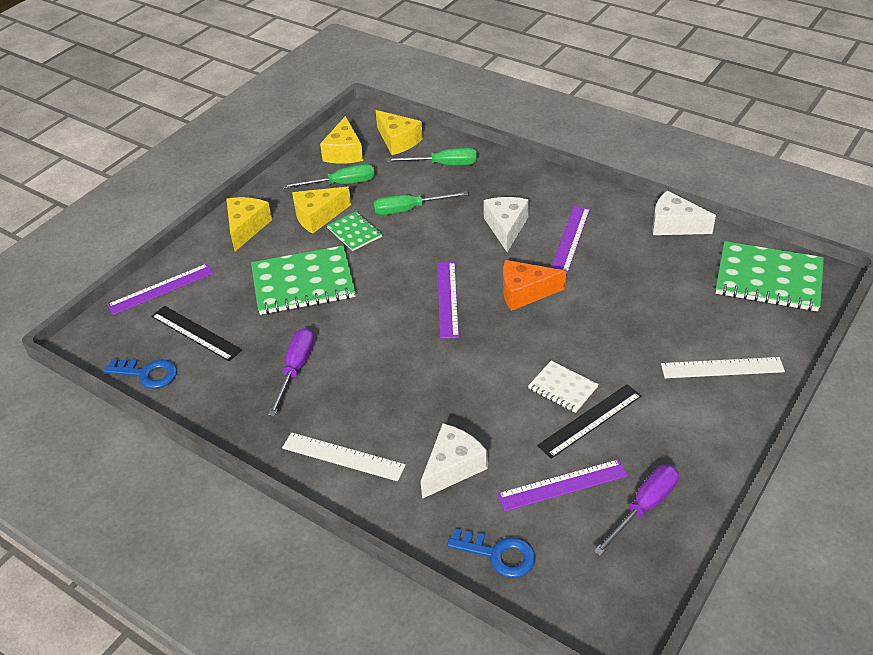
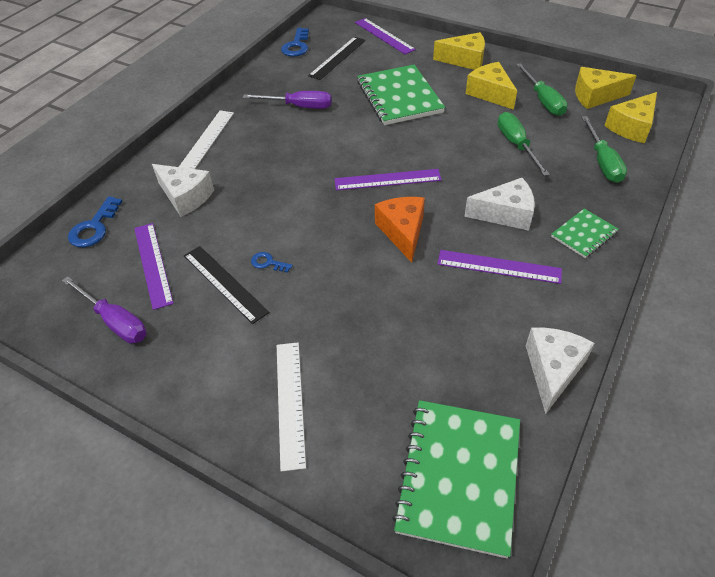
camera: 85 degrees right, 5 degrees up
green notebook [327,211,382,251] -> green notebook moved to [551,208,619,258]
white notebook [528,361,599,413] -> blue key [251,252,293,273]

